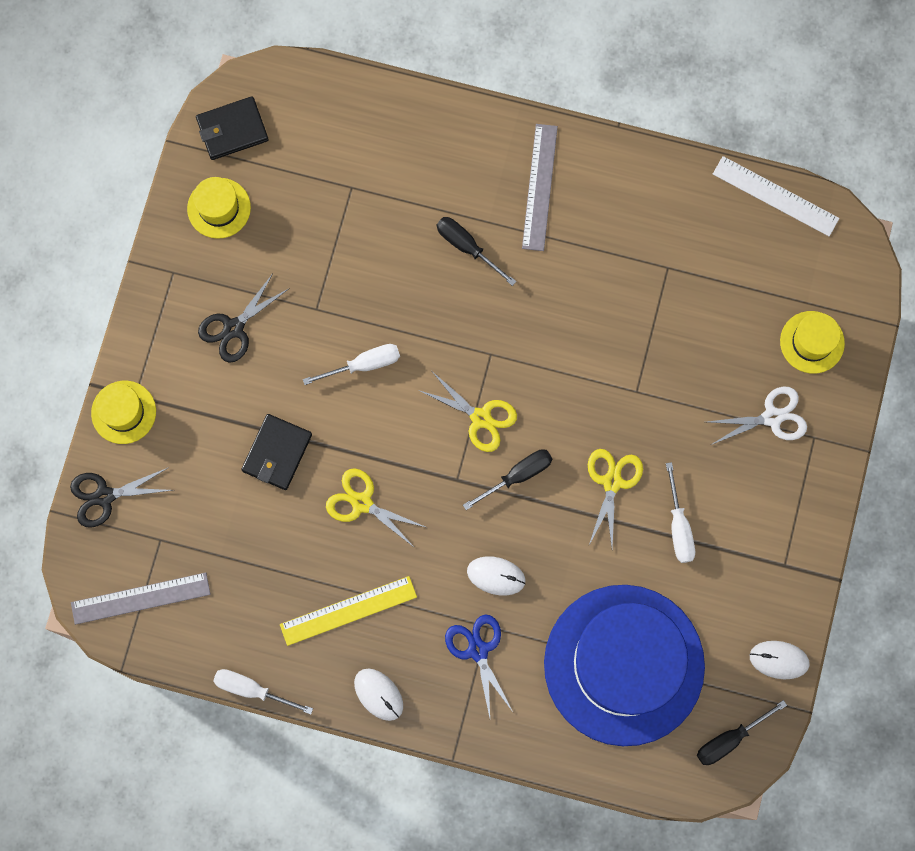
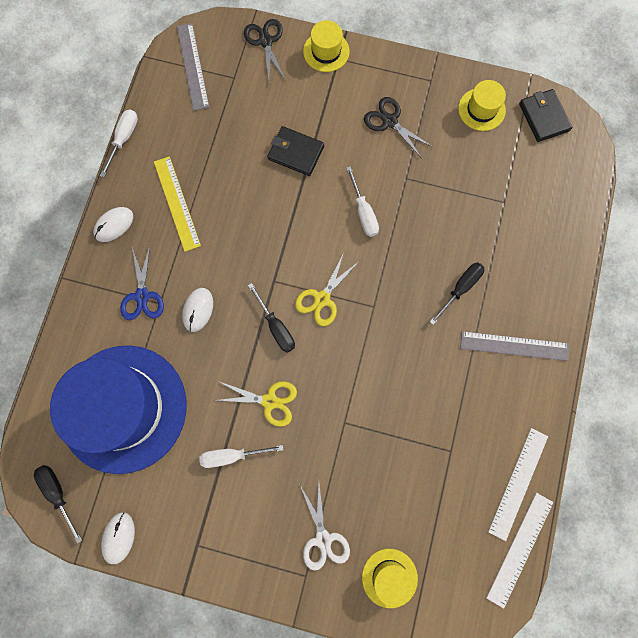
camera: 90 degrees right, 0 degrees up
yellow scissors [326,468,428,548] -> none
blue scissors [445,615,513,718] -> blue scissors turned 105 degrees clockwise [120,246,164,320]
none -> white ruler [488,428,548,541]

